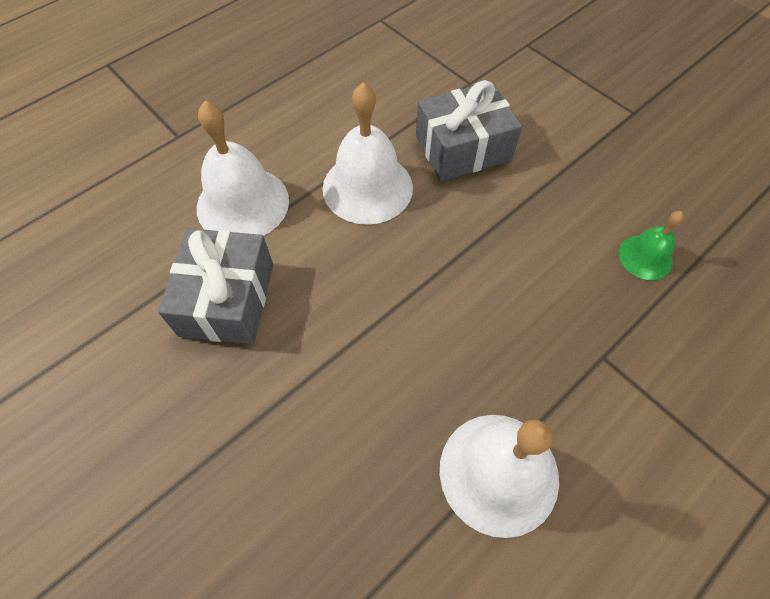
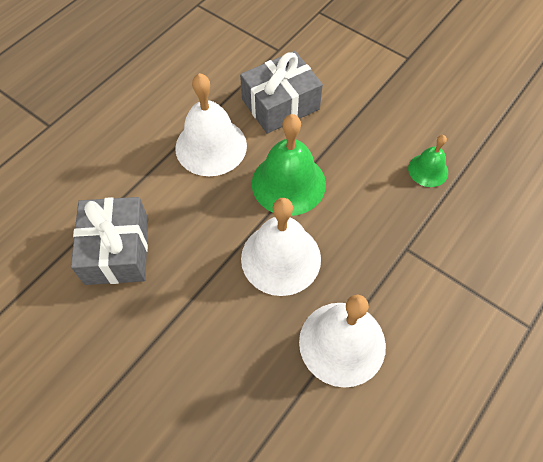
camera: 10 degrees left, 0 degrees up
white bell [197,101,289,236] -> white bell moved to [241,198,321,296]
none -> green bell [252,114,326,216]

